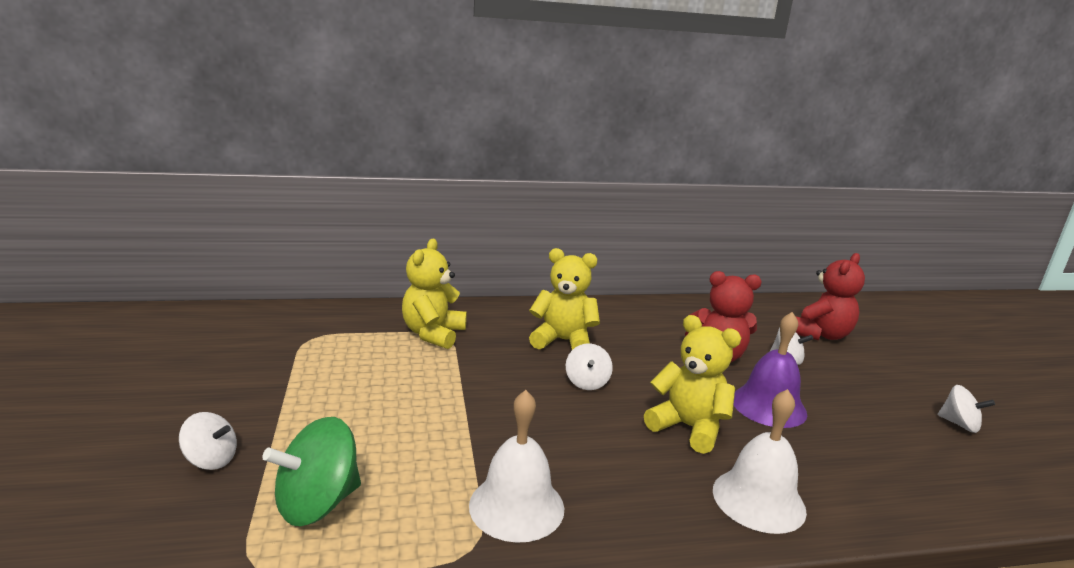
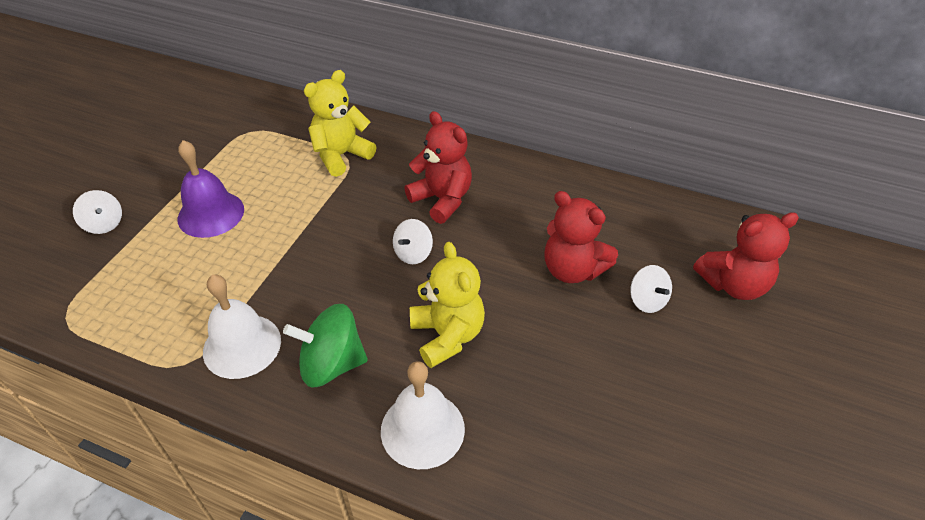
camera: 35 degrees right, 25 degrees up
green spinning top [262,417,361,526] -> green spinning top moved to [283,304,368,387]
yellow teddy bear [529,248,600,350] -> red teddy bear [404,111,472,224]
purple bell [734,312,807,428] -> purple bell moved to [178,140,244,238]
white spinning top [938,385,995,433] -> none

